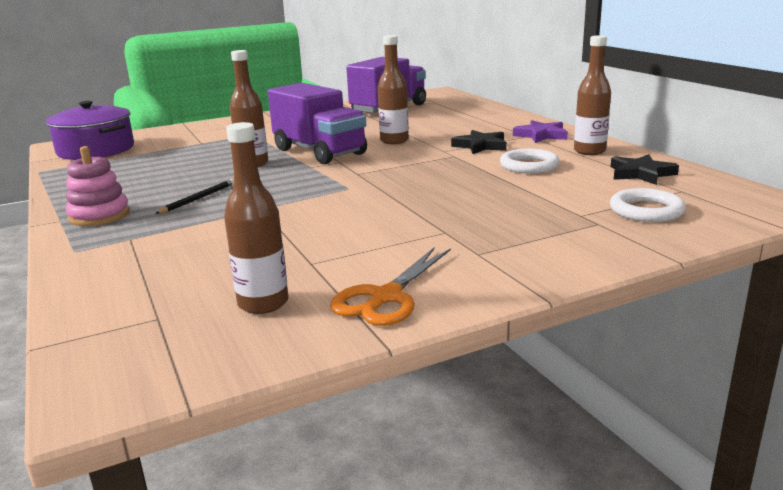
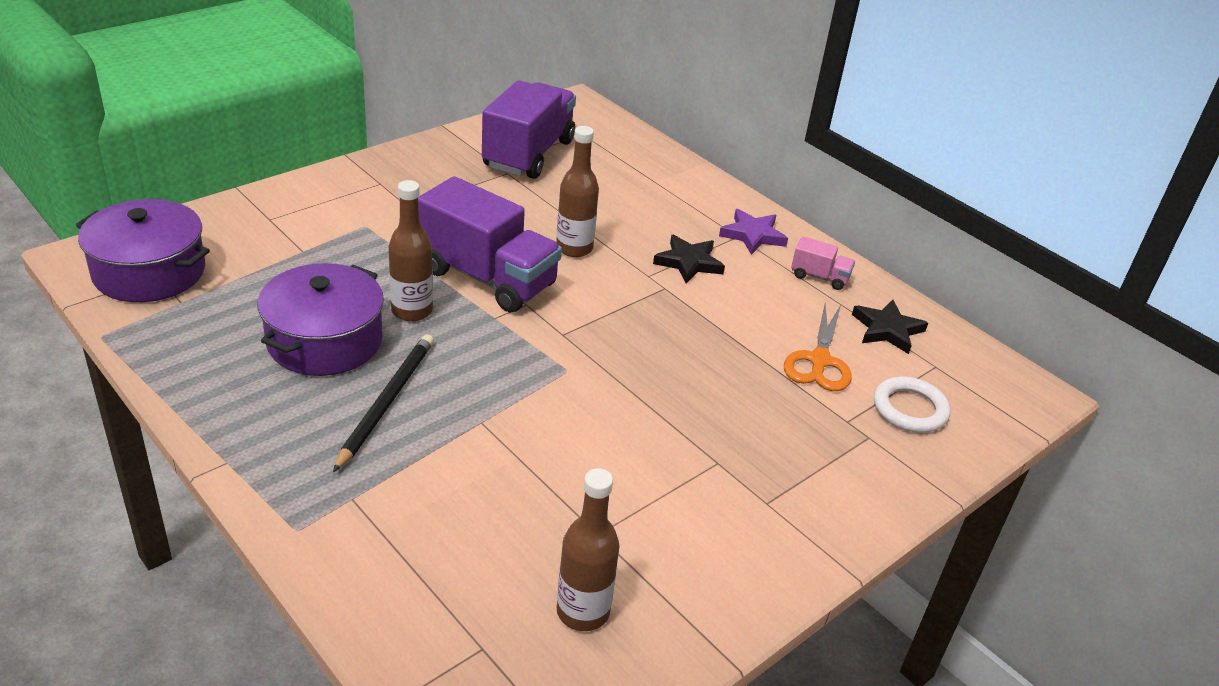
camera: 20 degrees left, 15 degrees up
pink stacking toy [66,146,130,226] -> none
black pencil [155,179,234,214] -> black pencil [333,334,434,472], size x1.61
orange scissors [330,247,451,326] -> orange scissors moved to [784,303,852,391]
white ring [500,148,560,173] -> none
brown bottle [574,35,611,155] -> pink truck [791,236,855,290]
none -> purple pot [258,263,384,376]

